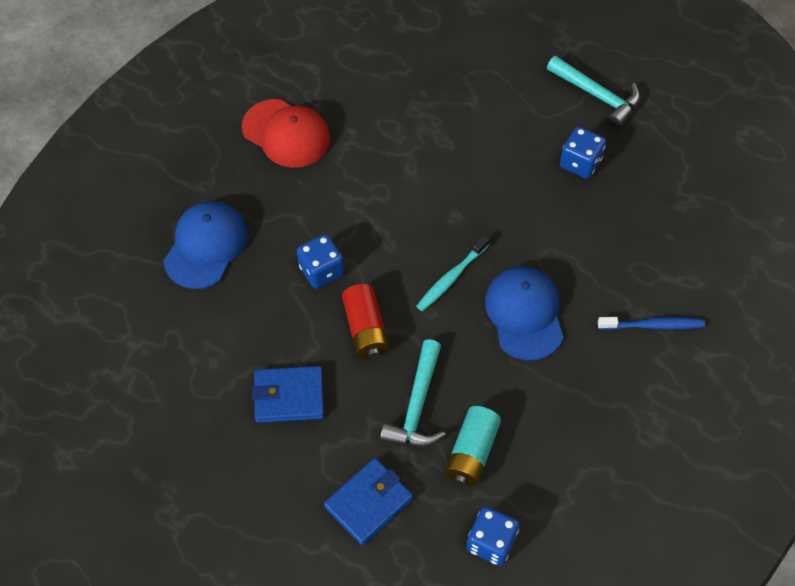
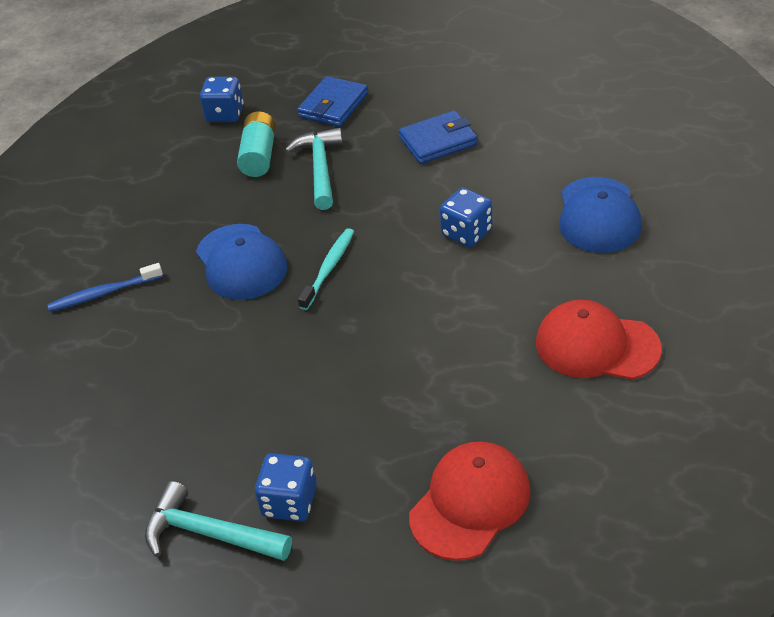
camera: 165 degrees right, 15 degrees down
red battery [342,284,389,359] -> none
blue dice [560,126,606,179] -> blue dice moved to [255,453,317,522]
none -> red cap [409,441,531,561]

